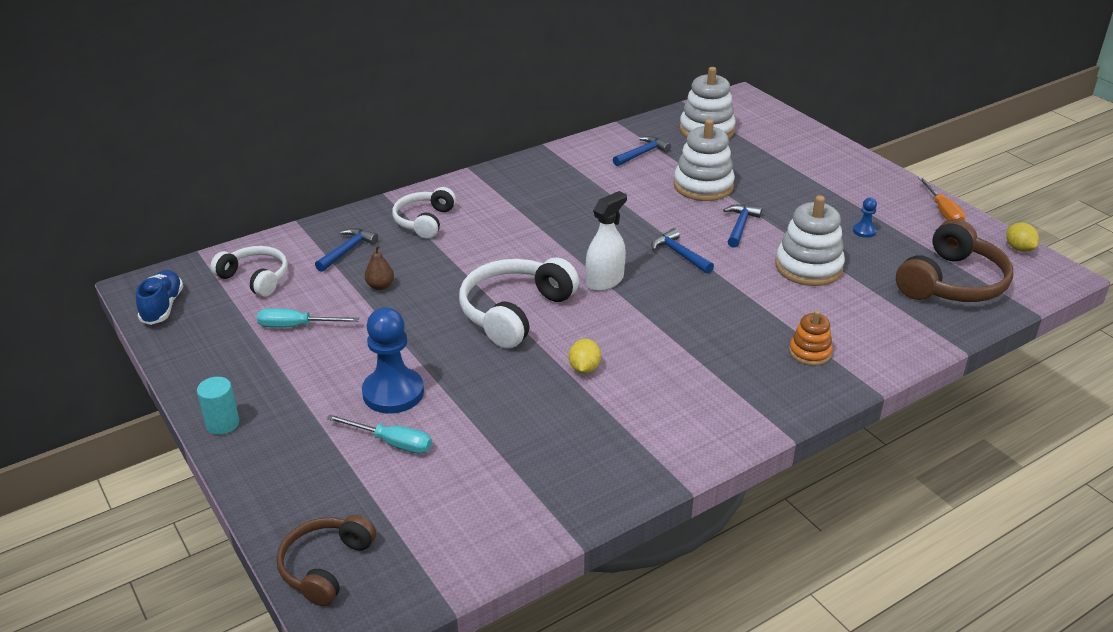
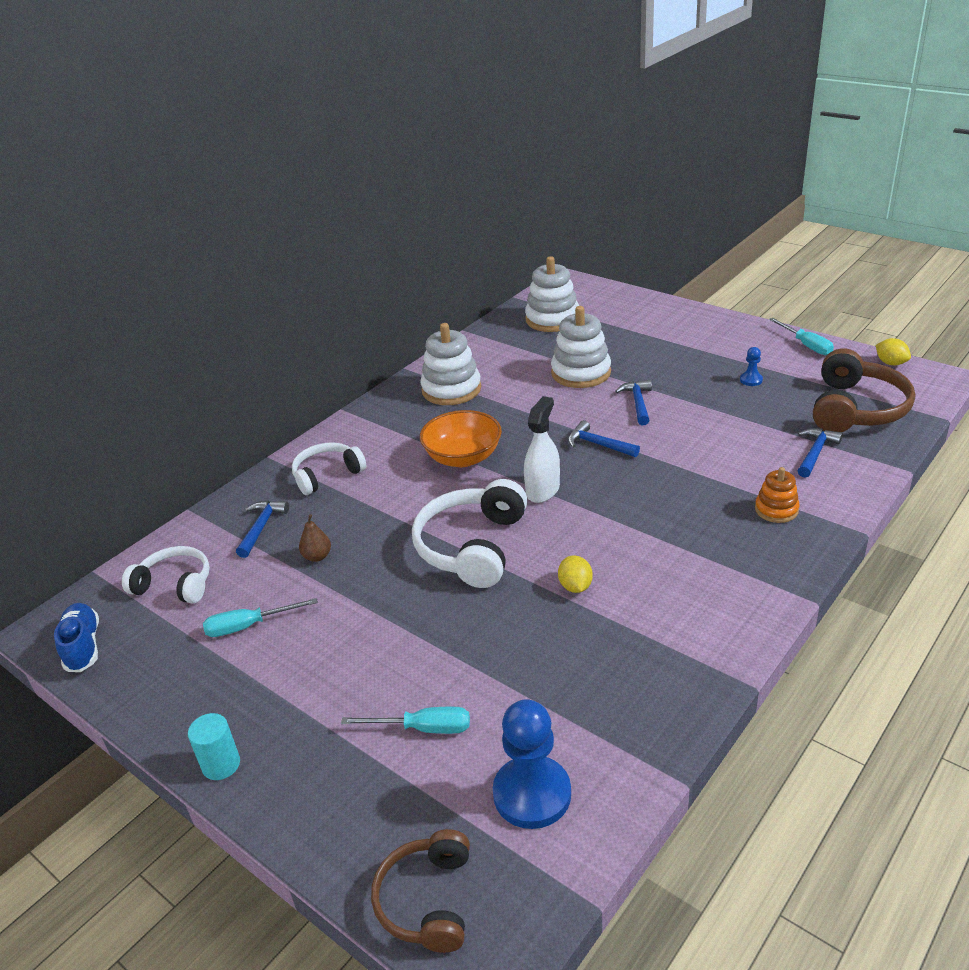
camera: 15 degrees left, 0 degrees up
blue pawn [362,307,424,413] -> blue pawn moved to [493,699,571,829]
white headphones [392,187,456,239] -> white headphones turned 60 degrees clockwise [292,442,366,495]
blue hammer [613,136,671,166] -> blue hammer moved to [797,428,843,478]
white stacking toy [775,195,845,286] -> white stacking toy moved to [420,323,481,405]
orange screwdriver [918,177,966,220] -> turquoise screwdriver [769,318,834,355]
none -> orange bowl [420,410,502,467]

